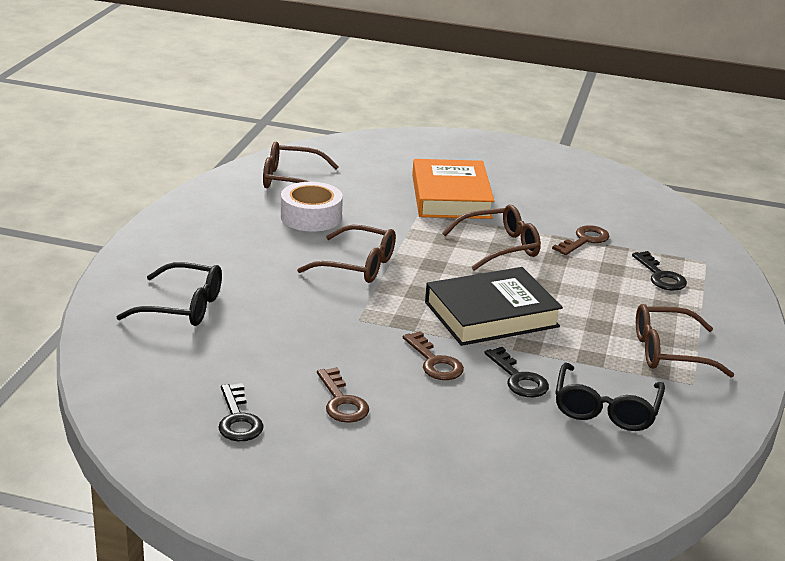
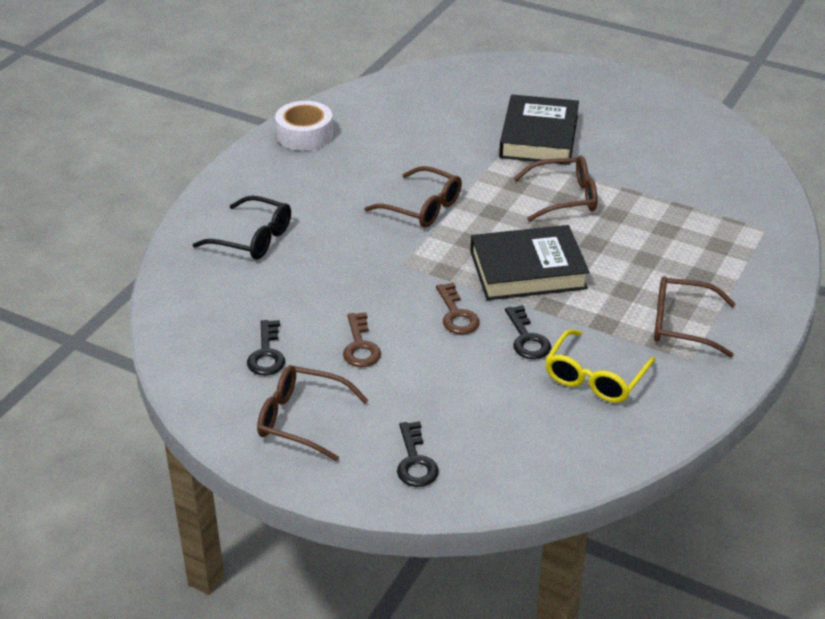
camera: 15 degrees right, 10 degrees up
brown glasses [263,142,339,188] -> brown glasses moved to [257,365,368,461]
white tape [281,182,343,232] -> white tape moved to [275,101,333,151]
orange book [412,159,494,219] -> black book [499,95,579,165]
brown key [552,225,610,255] -> none
black glasses [555,362,665,431] -> yellow glasses [545,329,656,403]
black key [632,251,687,291] -> black key moved to [397,421,439,487]

